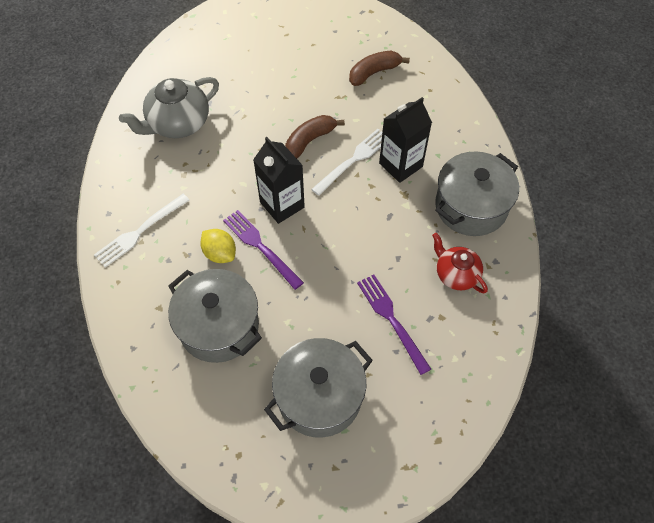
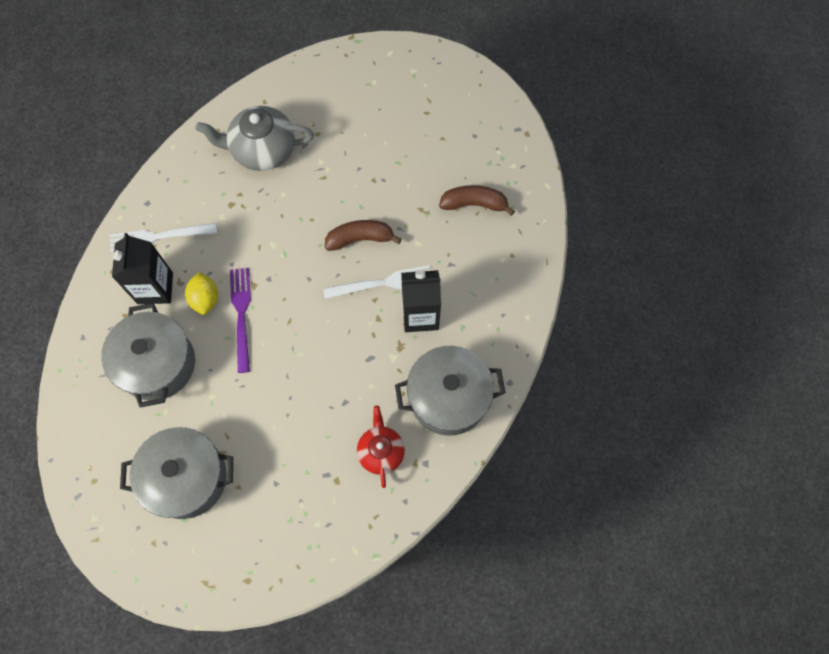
camera: 35 degrees right, 10 degrees up
black carton [253,137,305,224] -> black carton moved to [112,233,173,304]
purple fork [357,275,431,375] -> none

